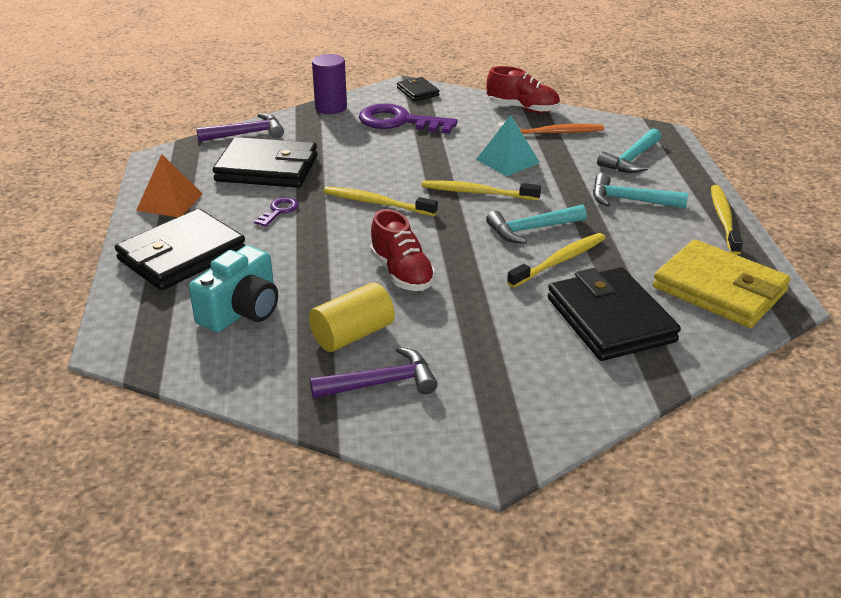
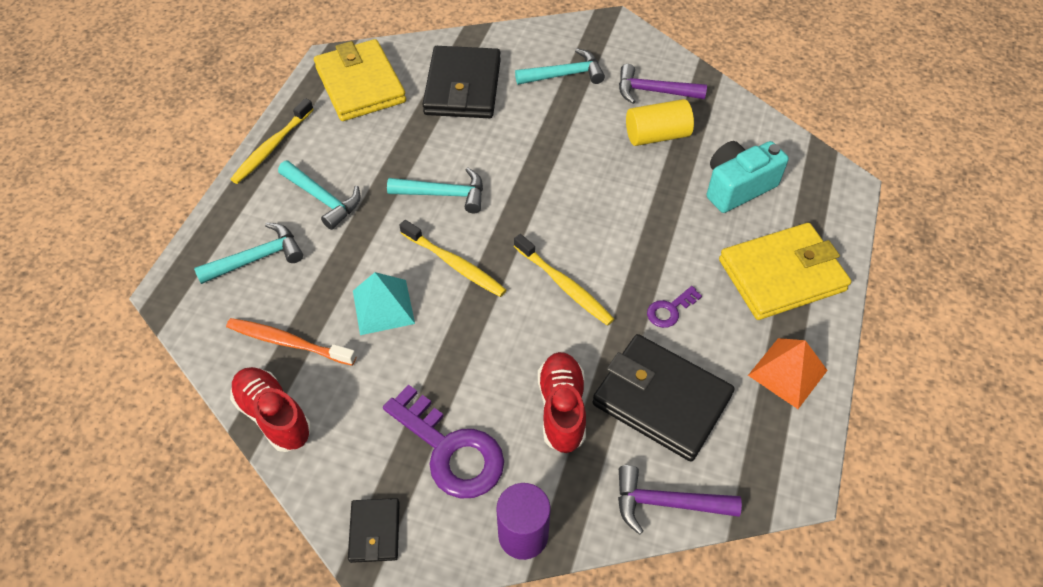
camera: 155 degrees left, 20 degrees up
black wallet [115,209,246,290] -> yellow wallet [719,223,851,320]
red shoe [370,209,436,291] -> red shoe moved to [538,352,586,453]
yellow toothbrush [507,233,605,288] -> none
none -> turquoise hammer [515,48,605,85]

